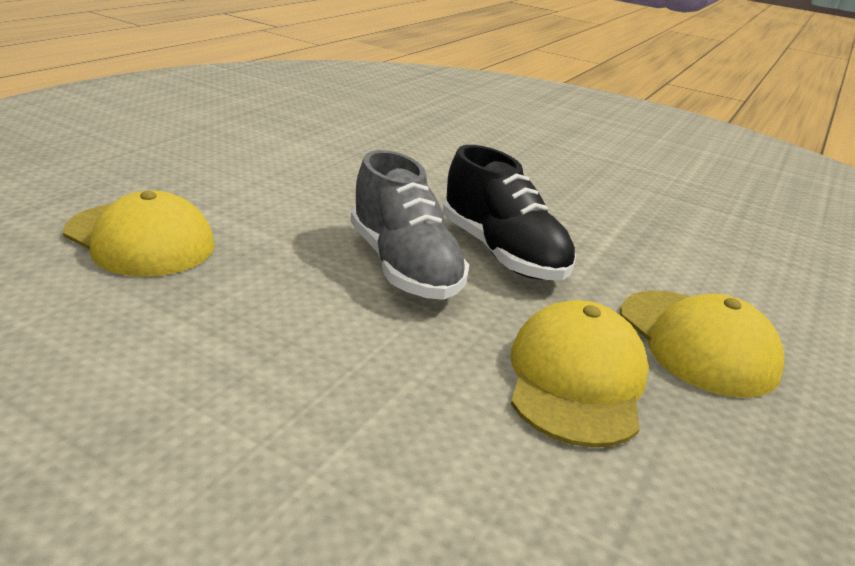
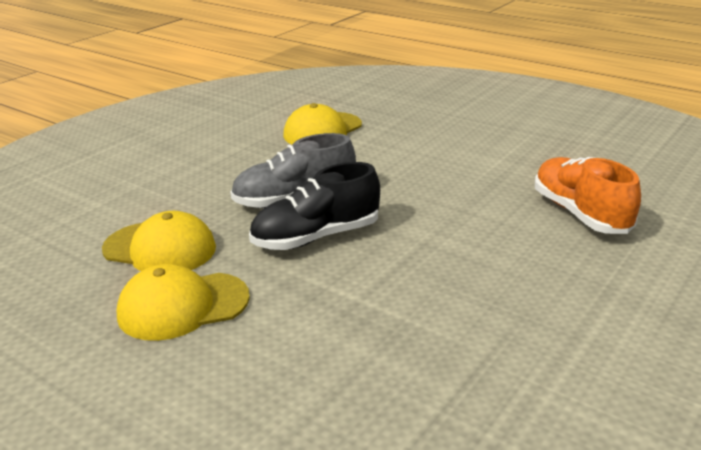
camera: 100 degrees right, 0 degrees up
none -> orange shoe [535,157,641,234]

